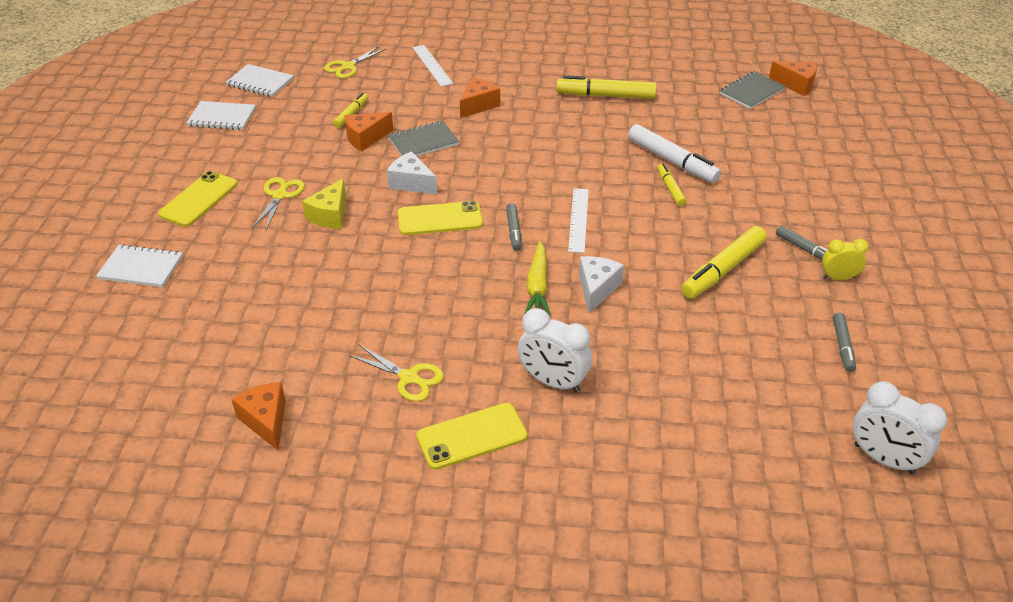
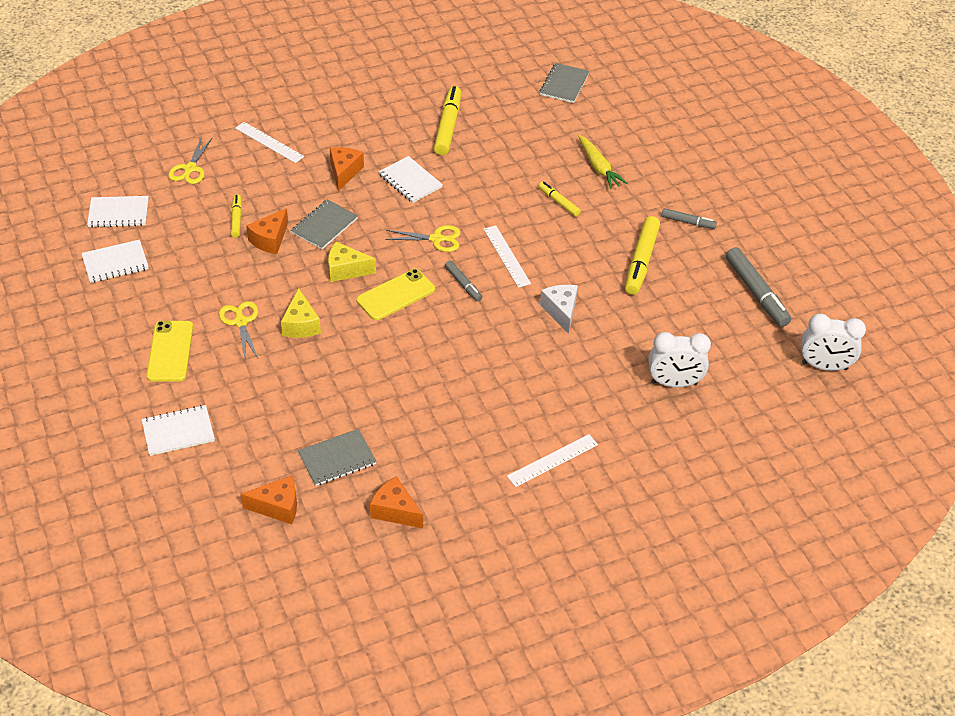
camera: 30 degrees left, 5 degrees up
yellow scissors [349,345,444,402] -> yellow scissors moved to [385,225,460,252]
white cheese [387,151,437,195] -> yellow cheese [328,242,376,282]
yellow phone [417,403,528,470] -> white ruler [507,434,598,487]
white clock [518,308,592,393] -> white clock moved to [649,332,711,387]
yellow carrot [524,241,551,316] -> yellow carrot moved to [578,135,627,189]
yellow marker [556,75,657,99] -> yellow marker turned 120 degrees clockwise [434,86,461,155]
white marker [628,124,721,183] -> none
orange cheese [769,61,817,96] -> orange cheese moved to [241,476,297,524]
yellow clock [822,239,869,280] -> none
grey marker [833,312,856,372] -> grey marker [726,247,791,327], size x1.81
none -> grey notebook [298,429,377,486]
none -> white notebook [378,156,443,203]

